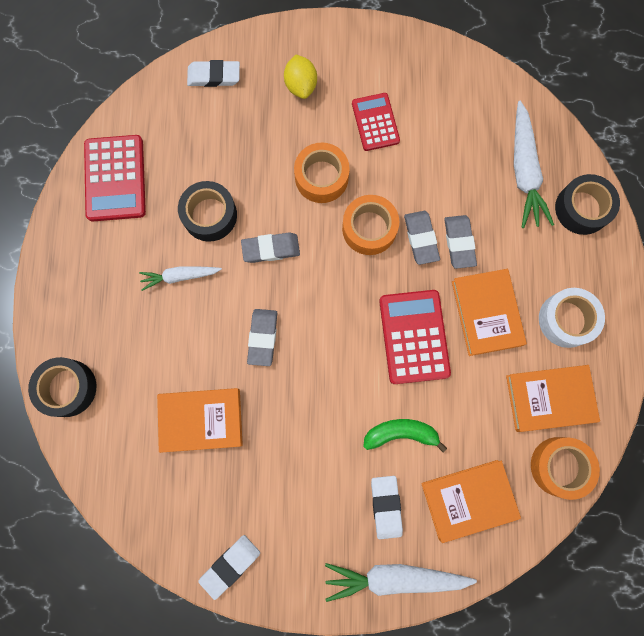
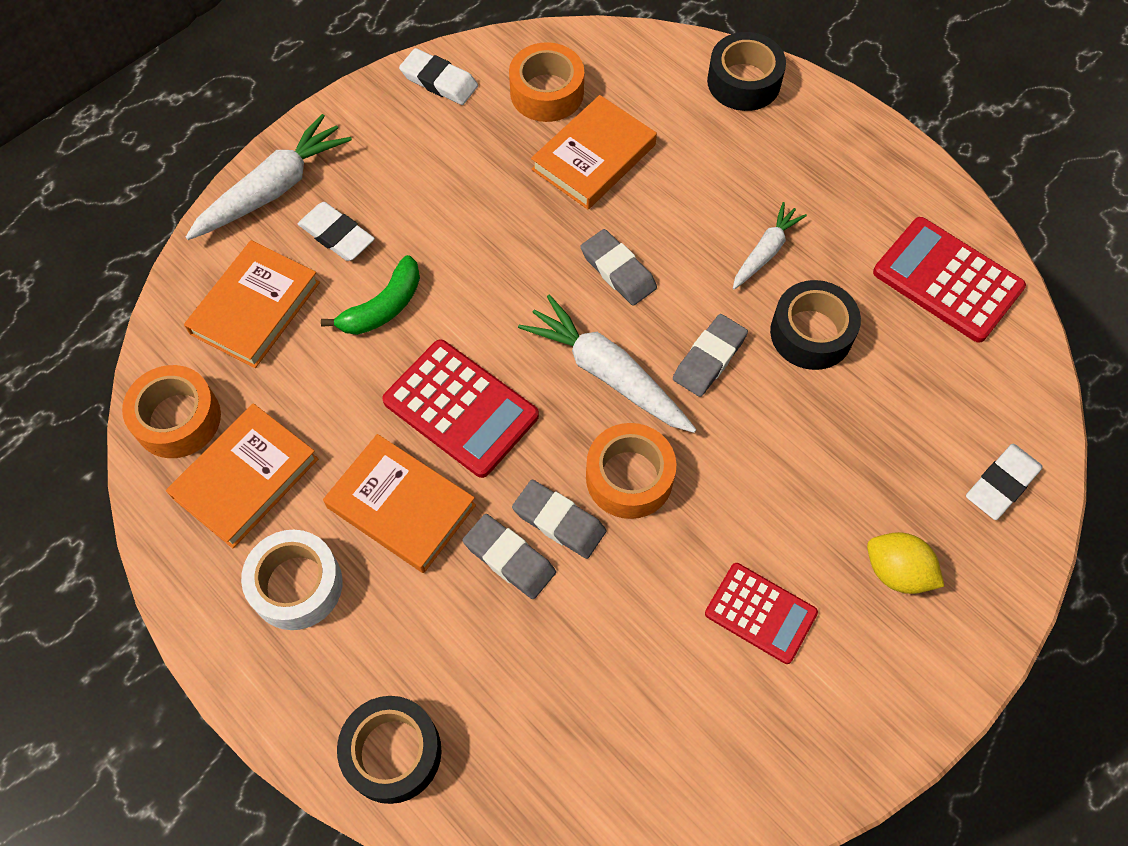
camera: 135 degrees right, 15 degrees down
white eraser [198,535,260,600] -> white eraser turned 60 degrees counterclockwise [399,48,478,105]
orange tape [294,143,350,203] -> orange tape moved to [509,42,584,122]
white carrot [514,101,554,228] -> white carrot moved to [518,295,697,433]

